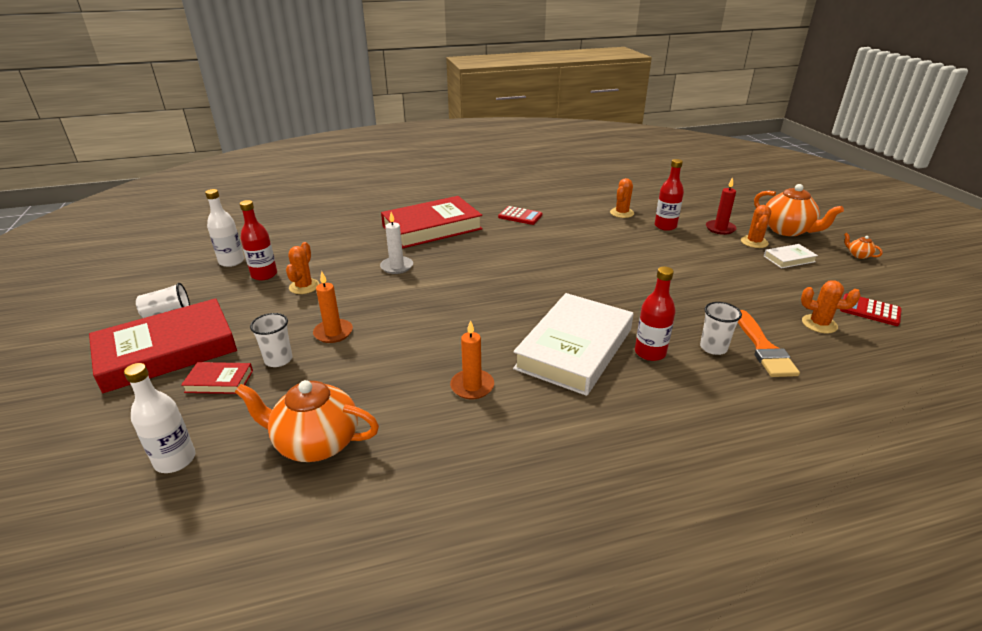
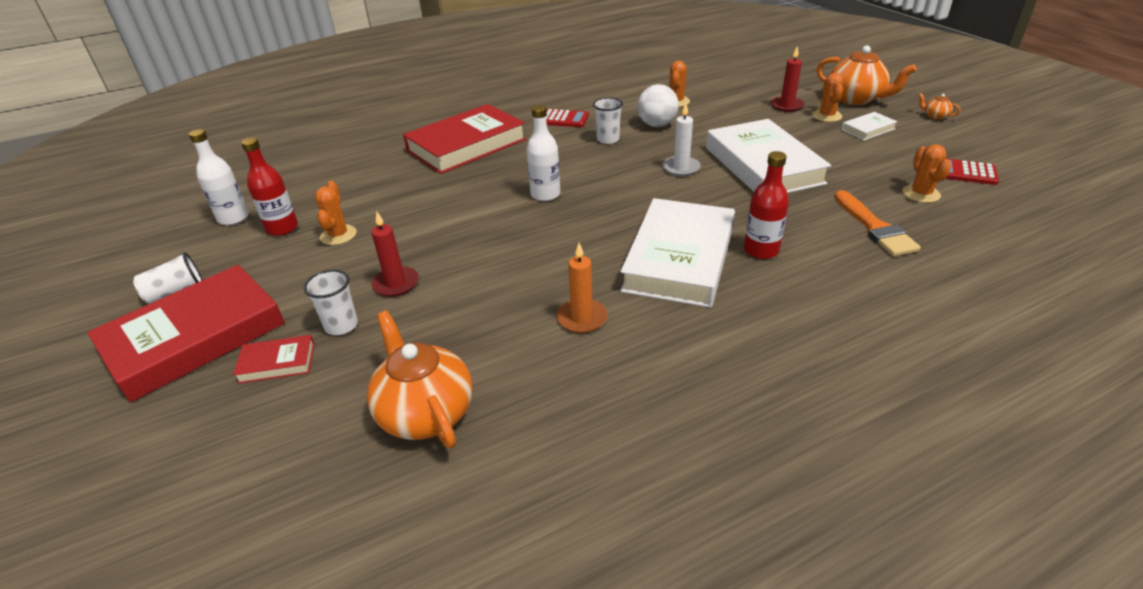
camera: 10 degrees left, 5 degrees up
white bottle [124,363,195,473] -> white bottle moved to [526,105,561,201]
orange teapot [235,380,379,462] -> orange teapot turned 60 degrees clockwise [367,311,473,448]
orange candle [313,271,353,343] -> red candle [371,212,419,297]
white candle [380,212,413,274] -> white candle moved to [663,103,701,176]
red bottle [655,159,684,231] -> none
white cup [700,302,742,355] -> white cup moved to [593,97,623,144]
orange cactus [801,280,860,333] -> orange cactus turned 75 degrees clockwise [903,144,951,203]
none -> white ball [637,84,679,127]
none -> white book [706,119,831,193]

